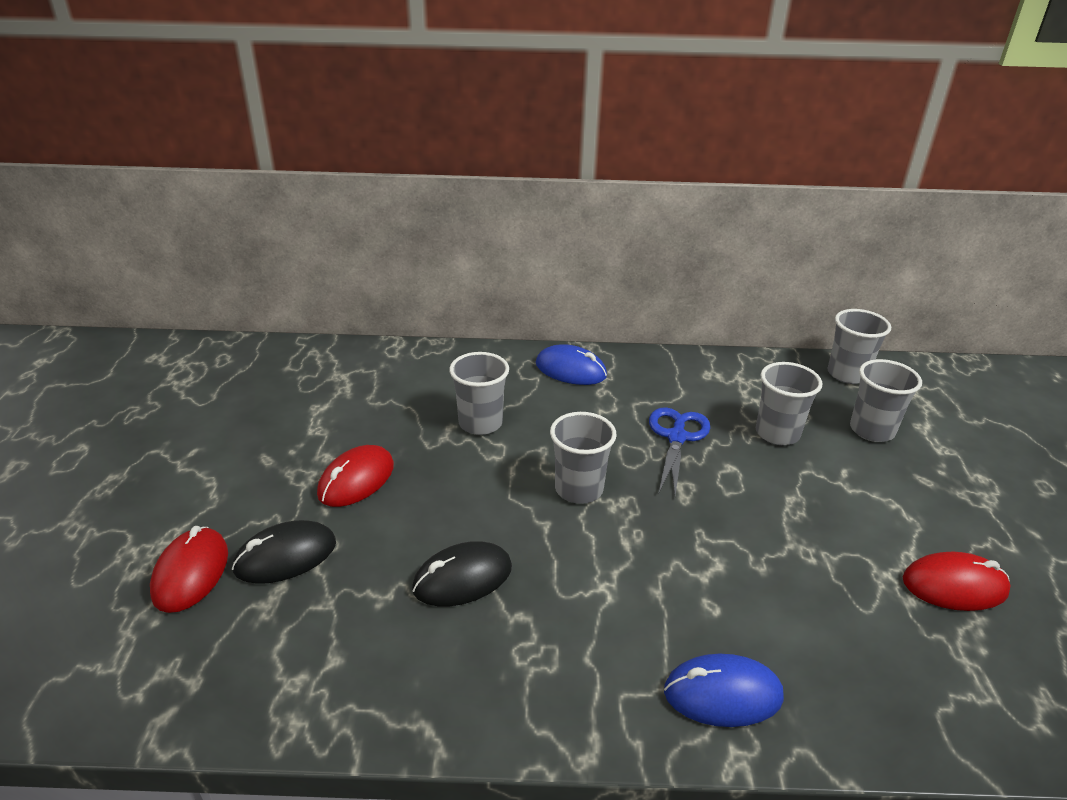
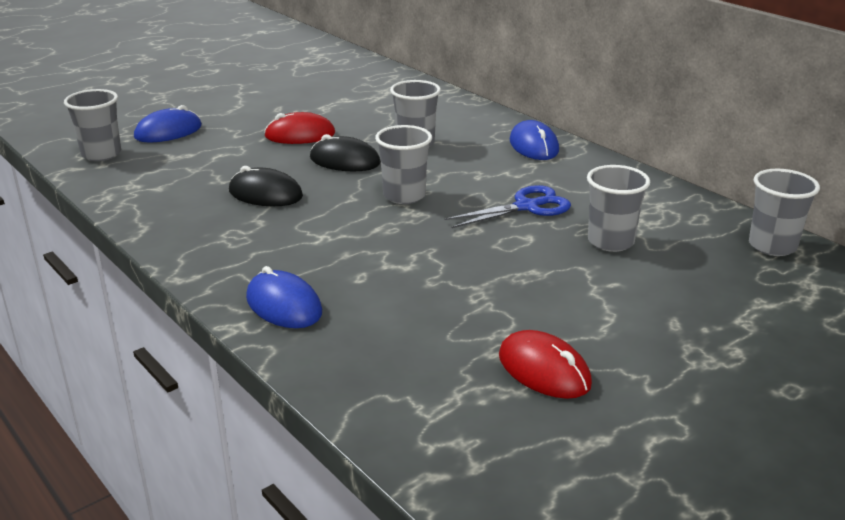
camera: 50 degrees right, 5 degrees down
red mouse [150,526,228,613] -> blue mouse [134,105,202,142]
black mouse [232,520,336,584] -> black mouse moved to [310,134,381,171]
grey cup [850,359,922,442] -> grey cup moved to [64,89,121,161]

